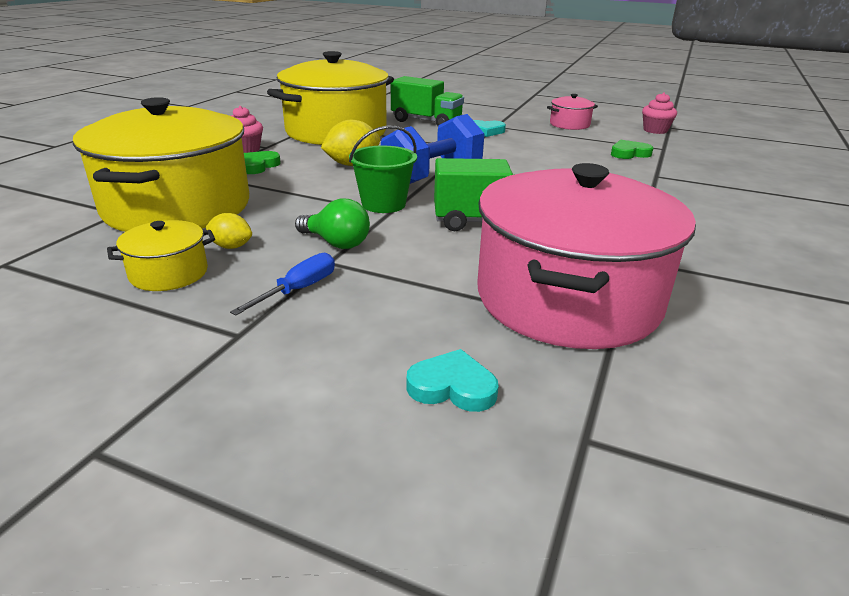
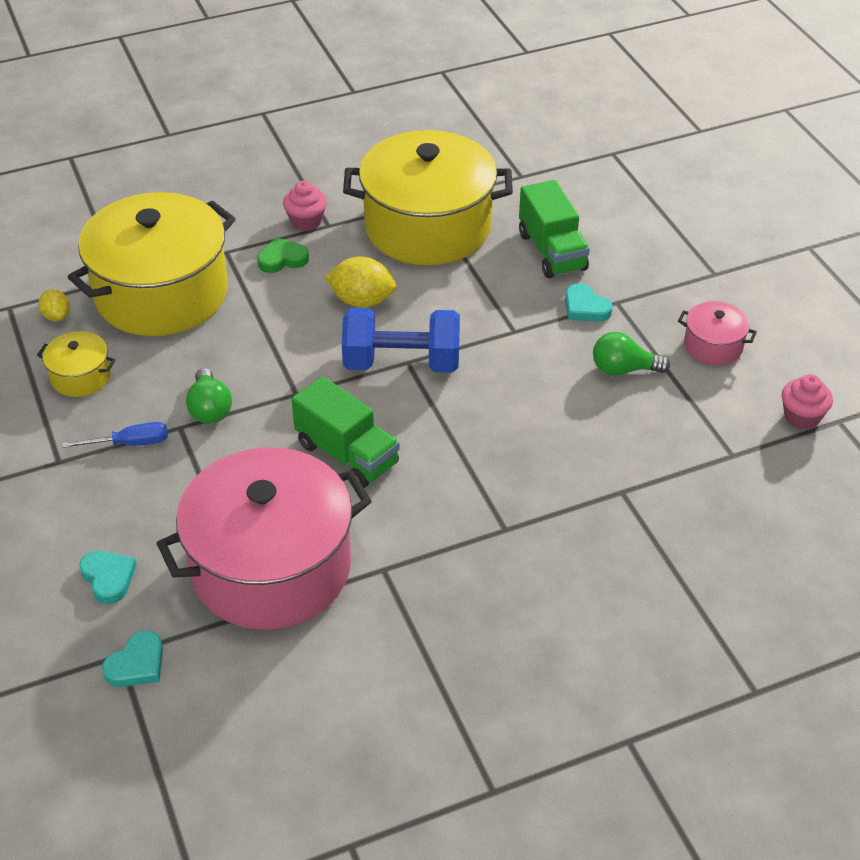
camera: 45 degrees right, 15 degrees up
yellow lemon [206,213,252,249] -> yellow lemon moved to [39,289,70,321]
green bucket [349,125,417,213] -> none
green heart [611,140,653,159] -> none
none -> turquoise heart [102,630,163,687]
none -> green light bulb [593,332,670,376]

